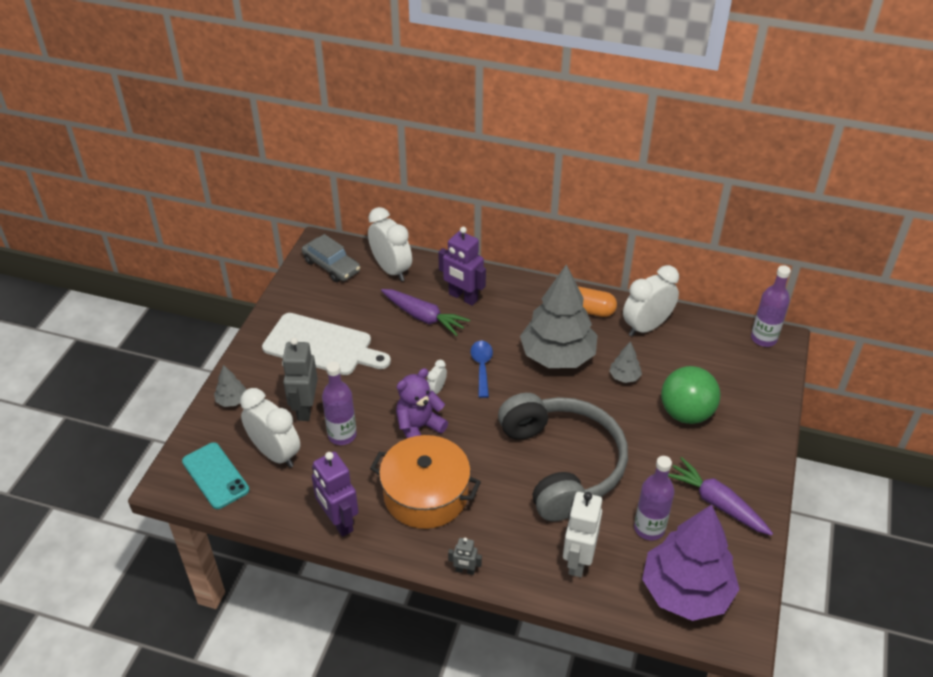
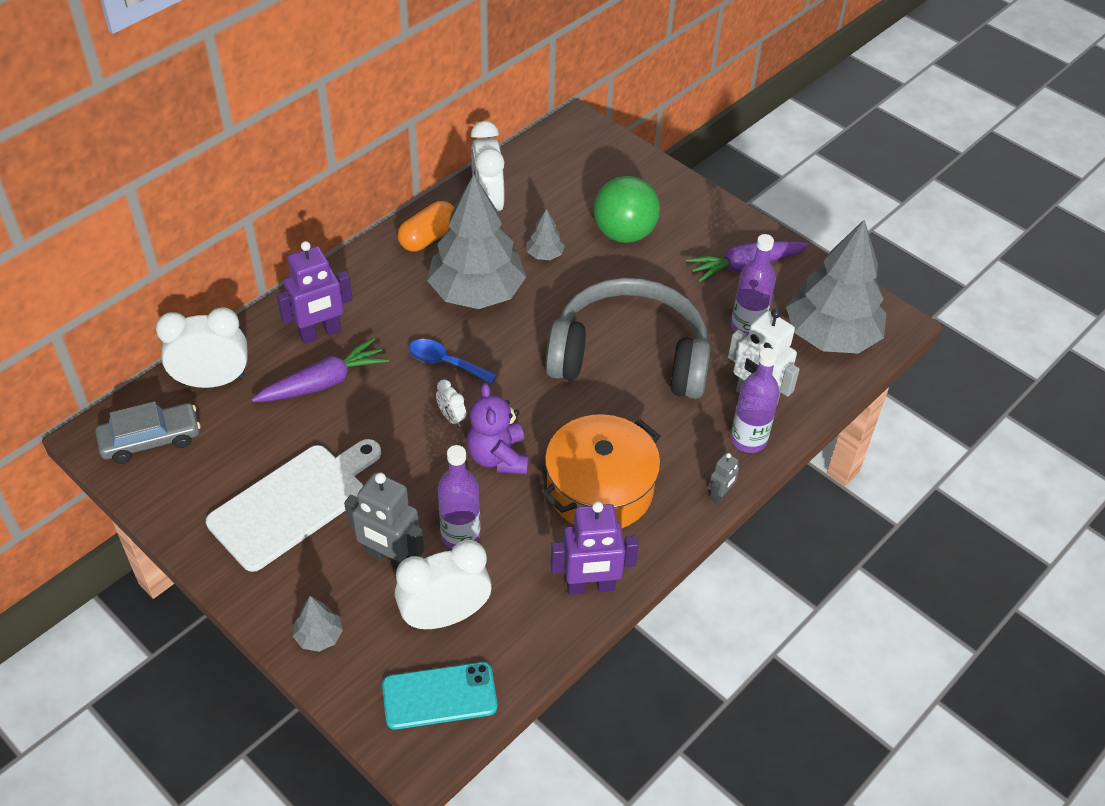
camera: 65 degrees left, 5 degrees up
purple tree [642,504,740,621] -> grey tree [786,220,886,354]
purple bottle [751,265,791,347] -> purple bottle moved to [731,348,779,453]

